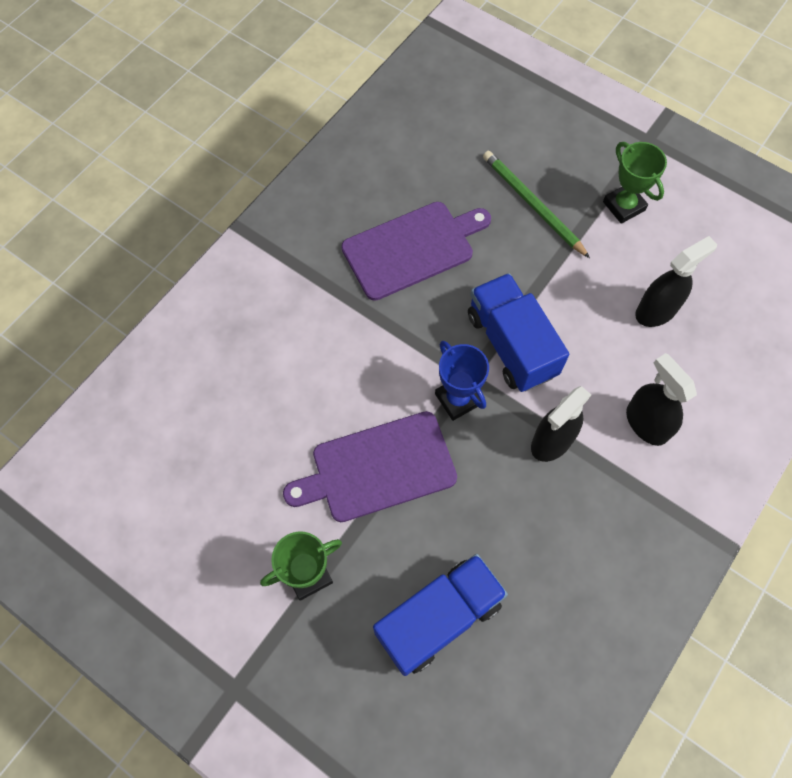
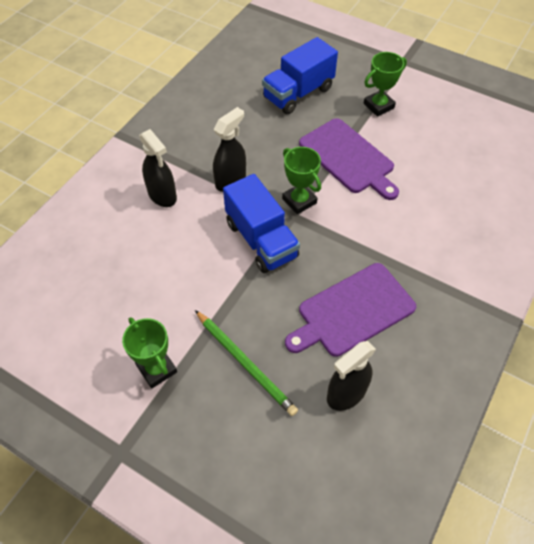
camera: 175 degrees right, 10 degrees down
purple cutting board [283,411,457,522] -> purple cutting board turned 75 degrees clockwise [299,118,399,200]
blue trophy [435,341,489,421] -> green trophy [282,147,321,214]
black spray bottle [635,236,717,327] -> black spray bottle moved to [327,341,376,411]

